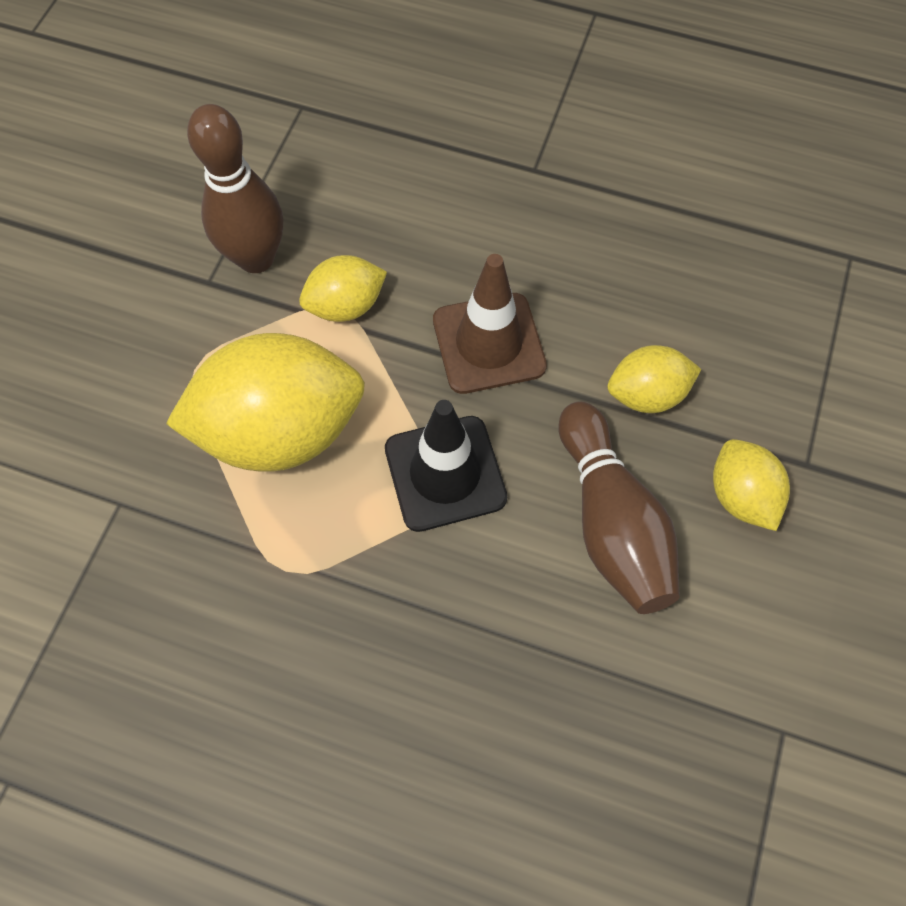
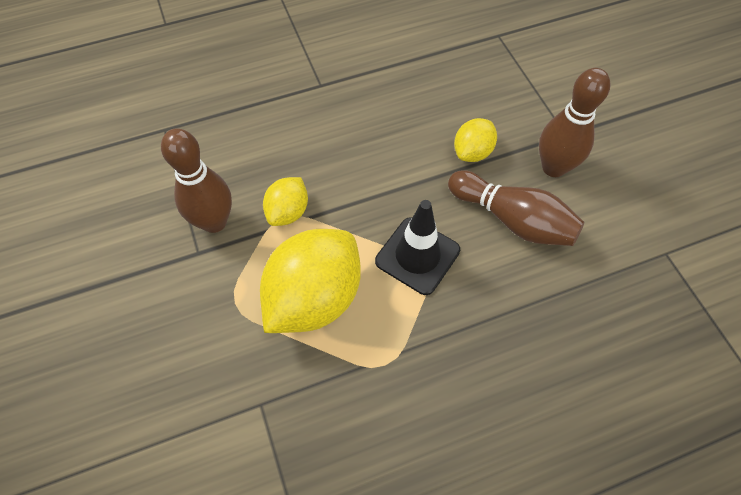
camera: 40 degrees left, 5 degrees down
brown traffic cone [433,254,547,394] -> none
yellow lemon [713,439,790,531] -> brown bowling pin [539,68,610,177]

